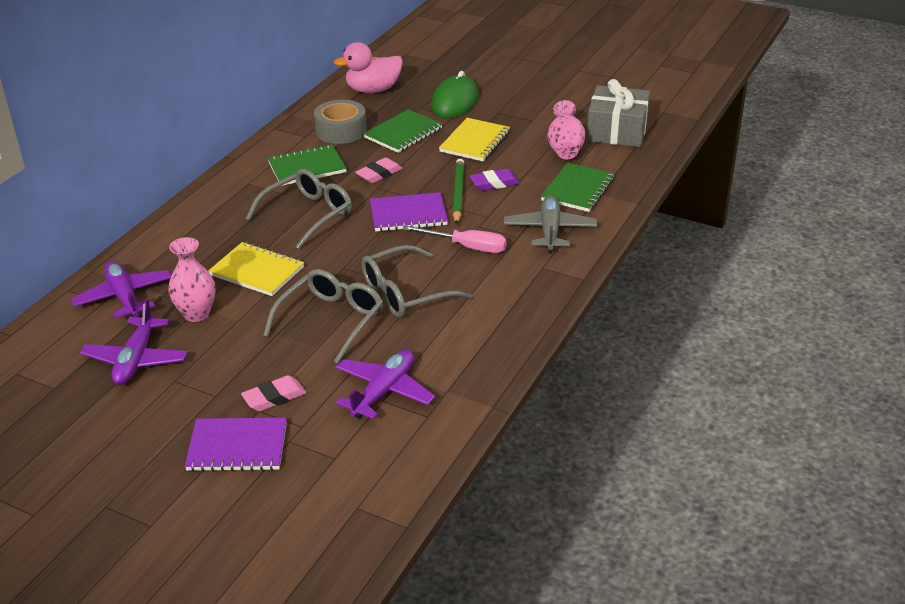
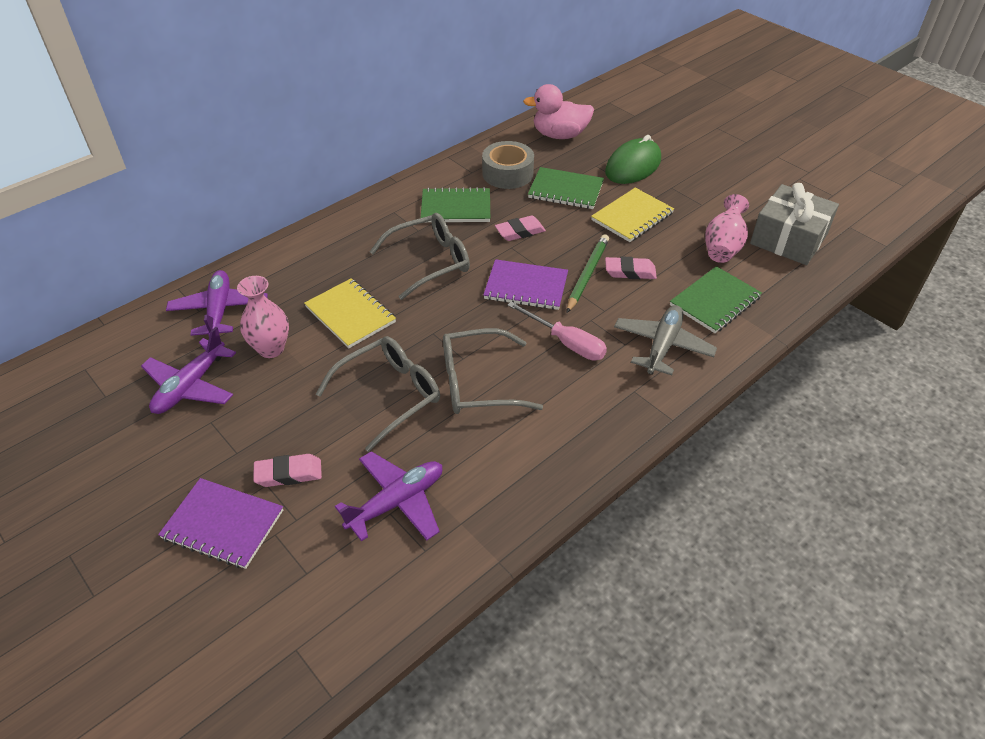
camera: 20 degrees right, 10 degrees up
green notebook [363,109,443,153] -> green notebook turned 45 degrees clockwise [528,167,604,209]
purple eraser [470,169,520,191] -> pink eraser [605,256,657,279]

